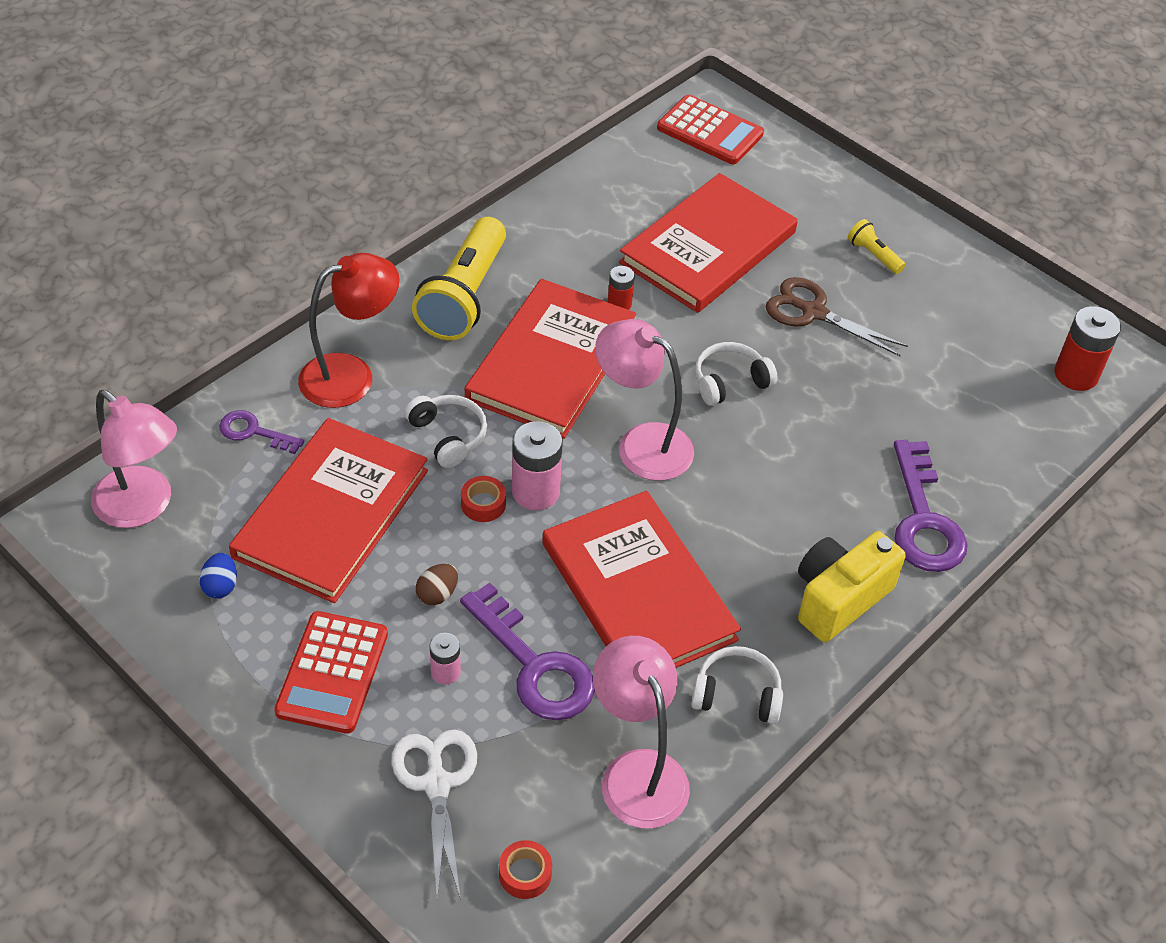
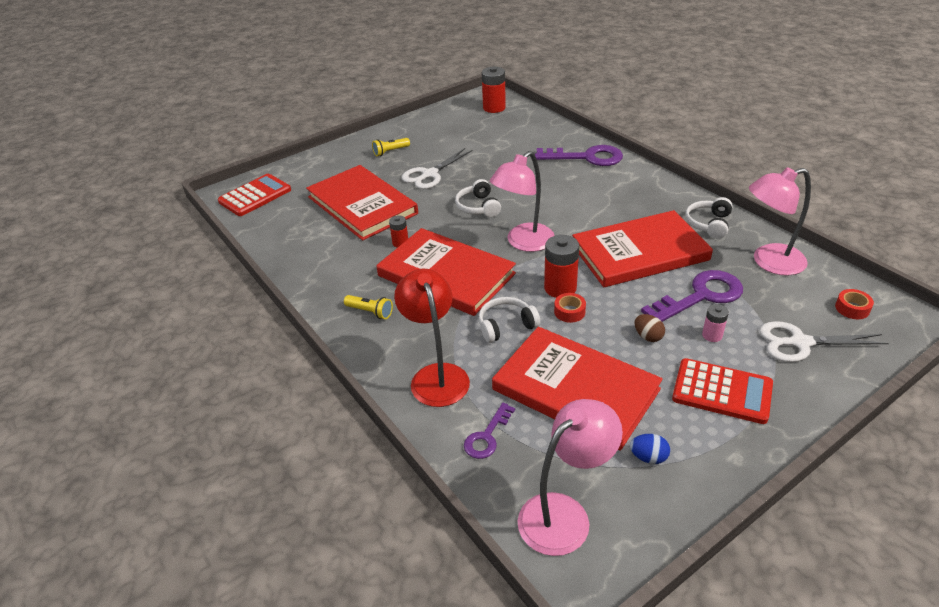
camera: 75 degrees left, 10 degrees down
yellow flashlight [412,217,506,340] -> yellow flashlight [344,295,393,319], size x0.44
pink battery [512,421,563,510] -> red battery [544,235,579,298]
brown scissors [766,277,908,357] -> white scissors [402,148,473,189]
yellow camera [798,531,906,642] -> none

